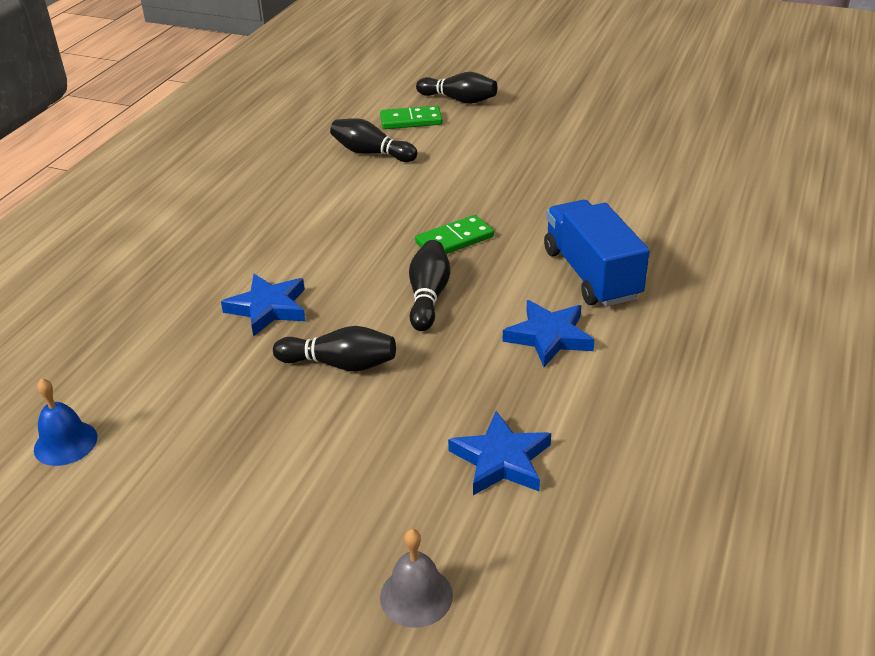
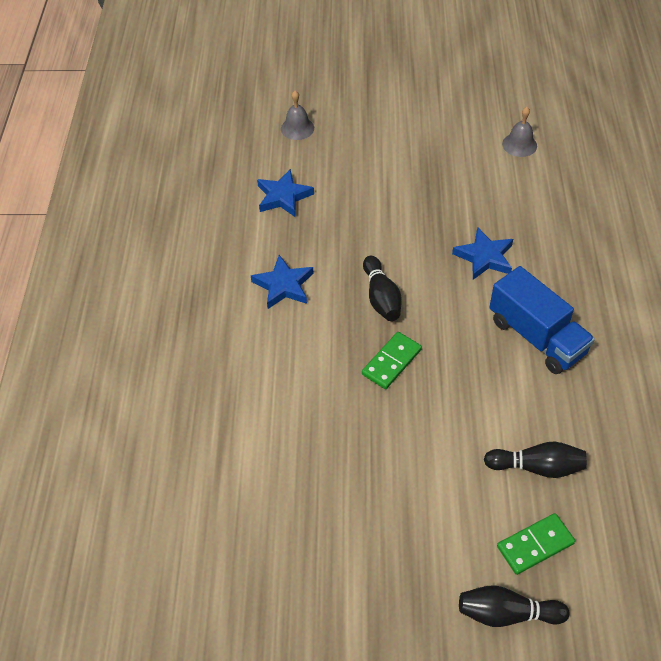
camera: 160 degrees right, 15 degrees up
blue bell [34,378,97,466] -> grey bell [502,107,537,157]
black bowling pin [273,326,396,372] -> none
blue truck [544,200,650,307] -> blue truck moved to [489,266,595,374]

